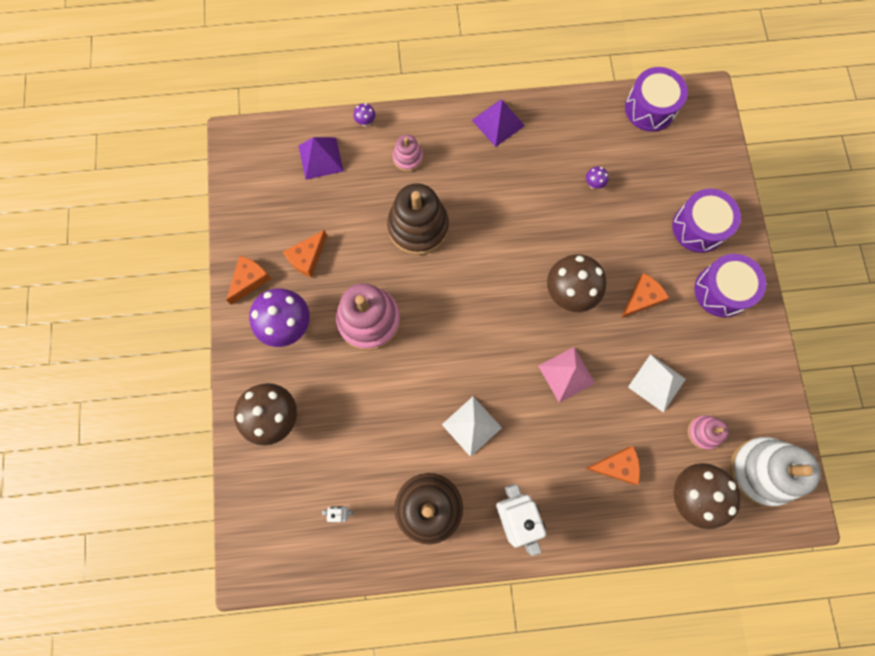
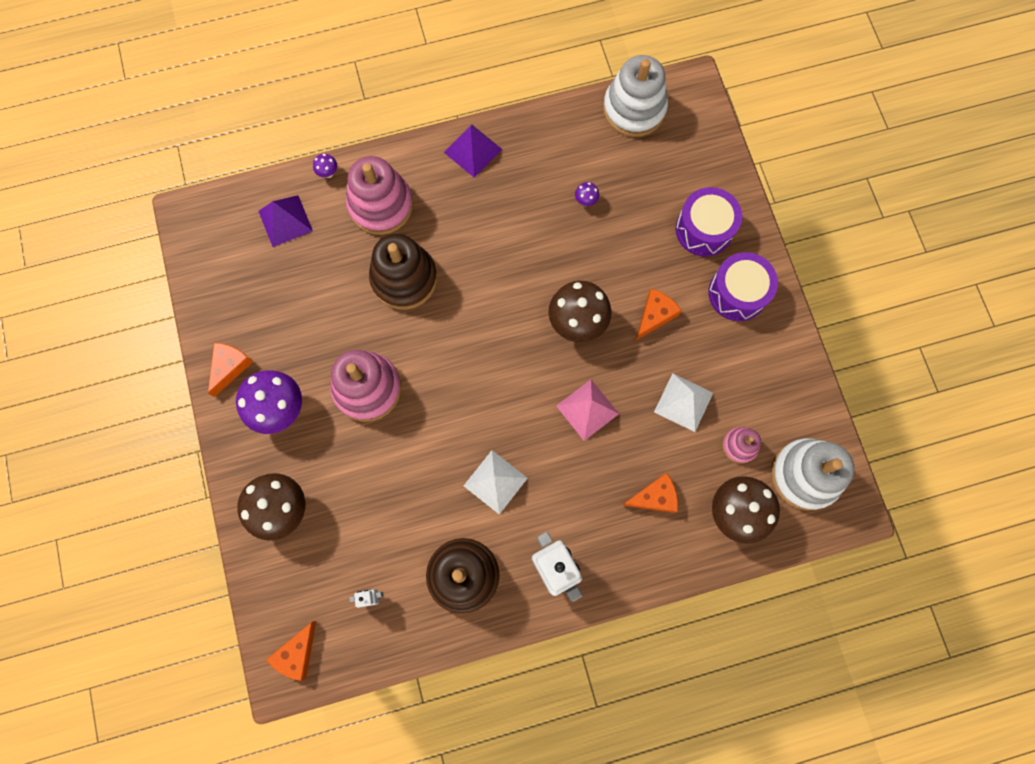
camera: 10 degrees left, 0 degrees up
orange cheese [283,230,327,278] -> orange cheese moved to [266,621,316,681]
pink stacking toy [393,134,423,172] -> pink stacking toy [346,156,413,235], size x1.95
purple drum [625,67,688,132] -> white stacking toy [603,55,668,137]

